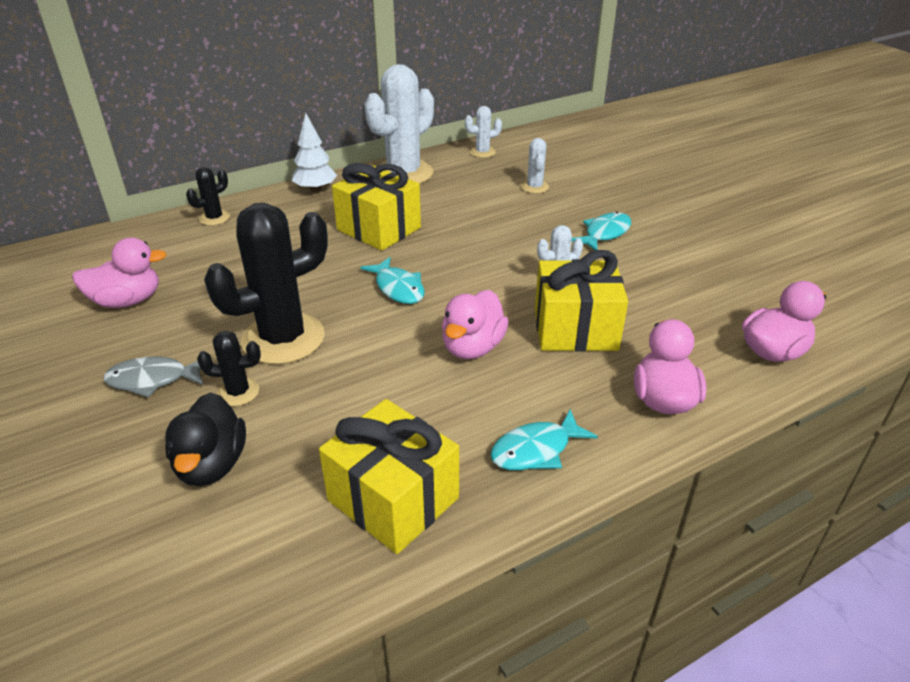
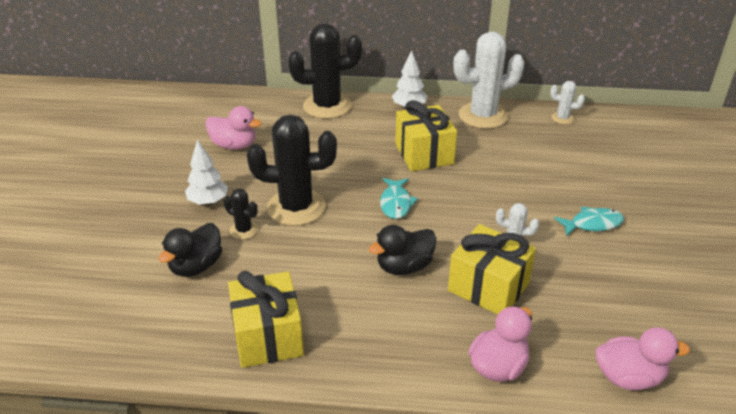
camera: 35 degrees right, 0 degrees up
grey fish [104,357,203,398] -> white tree [185,139,228,205]
black cactus [186,167,230,226] -> black cactus [288,23,362,119], size x2.16
pink duck [442,290,509,359] -> black duck [369,225,436,275]
turquoise fish [490,409,598,470] -> none
white cactus [521,138,549,194] -> none

